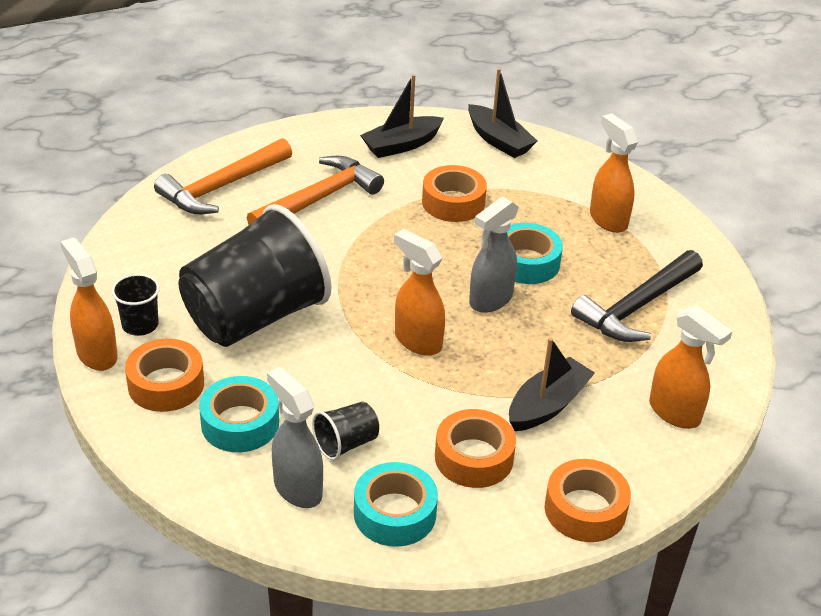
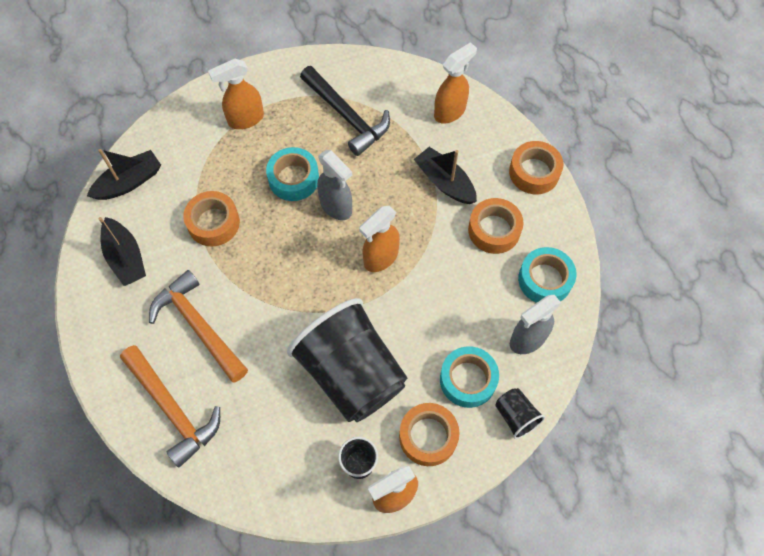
camera: 85 degrees left, 25 degrees up
black cup [312,402,379,461] -> black cup moved to [495,388,545,439]

